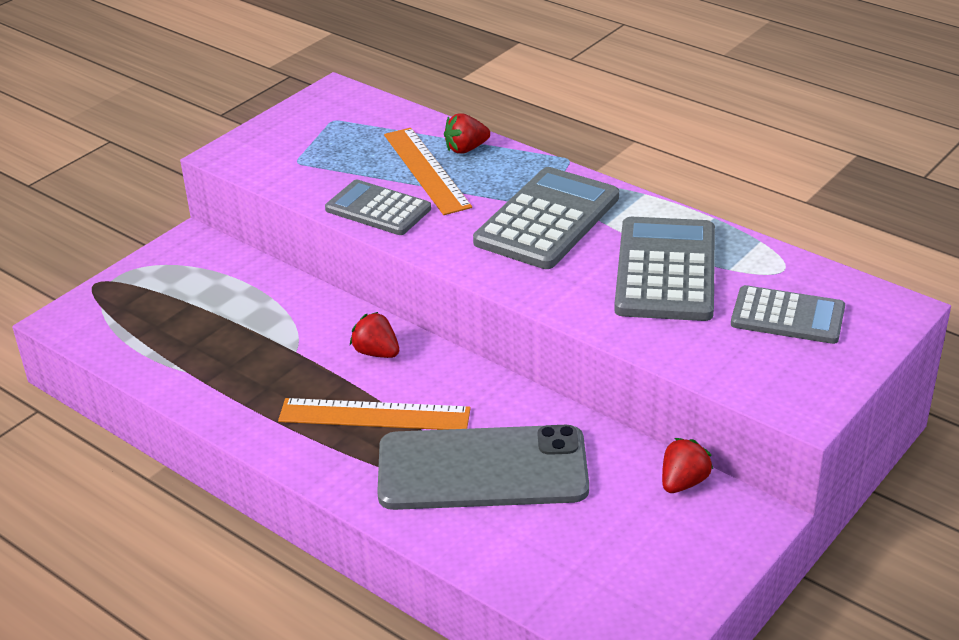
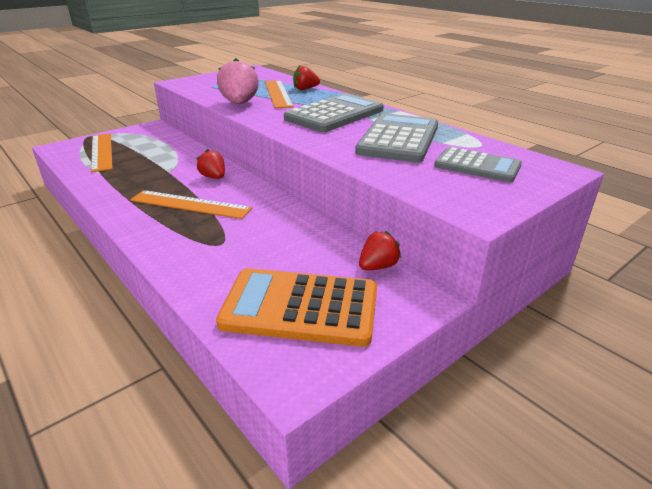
camera: 10 degrees right, 5 degrees down
grey calculator [325,180,431,235] -> pink strawberry [217,58,259,104]
grey phone [377,425,589,510] -> none
none -> orange ruler [91,133,113,172]
none -> orange calculator [216,268,377,347]

